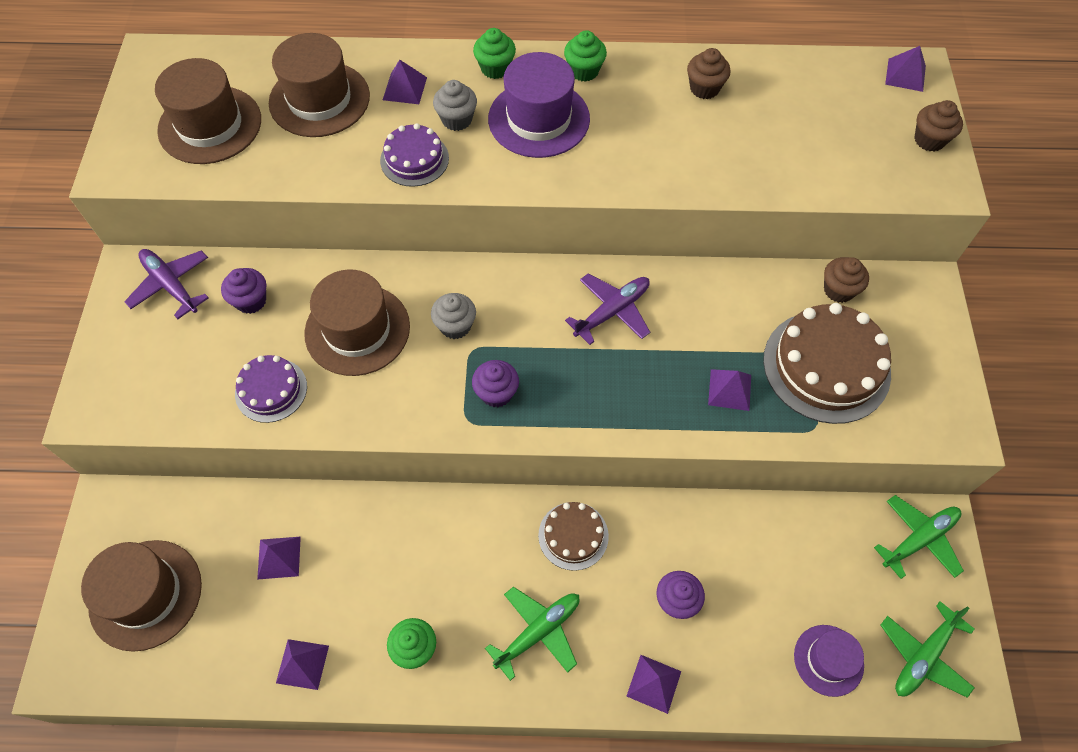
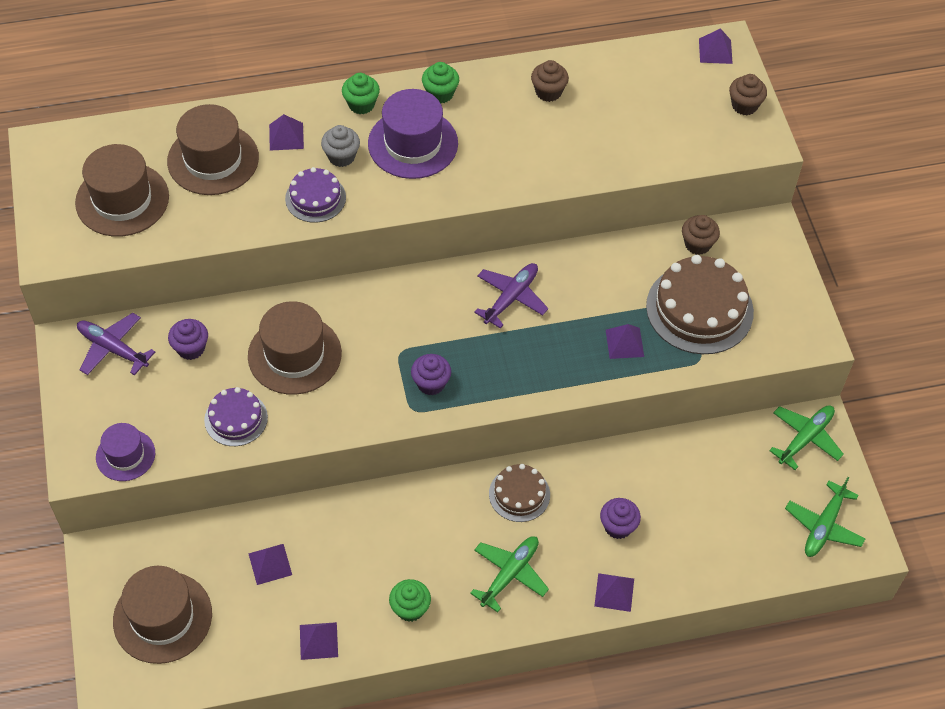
camera: 15 degrees left, 5 degrees down
grey cupcake [431,293,476,339] -> none
purple hat [794,625,864,697] -> purple hat moved to [96,423,155,481]

